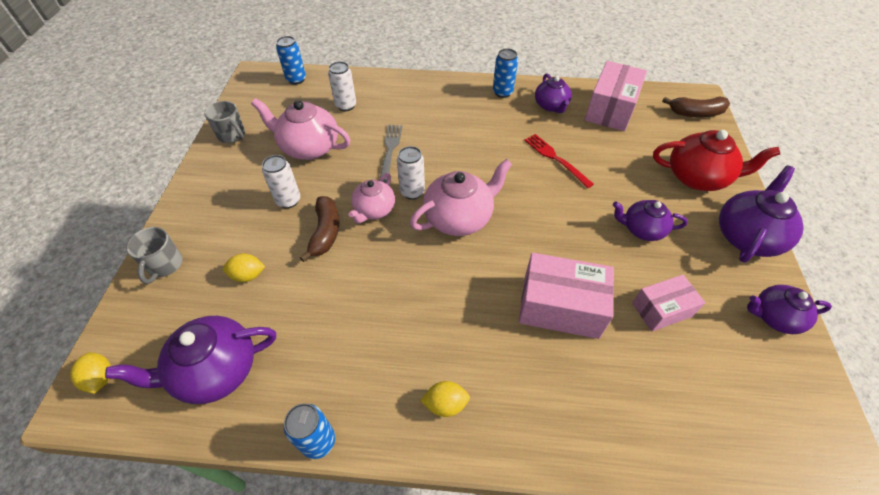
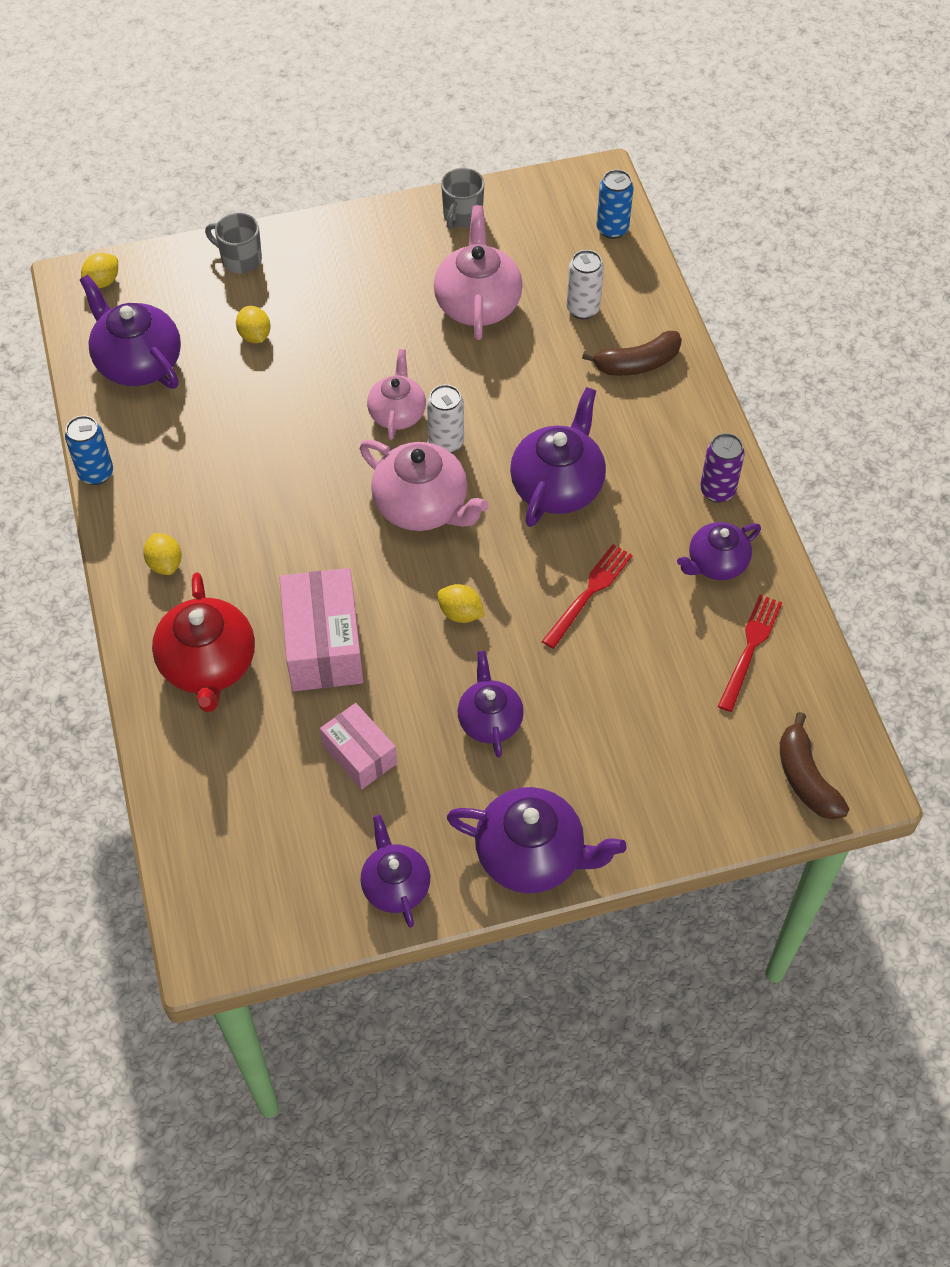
camera: 70 degrees right, 5 degrees up
grey mug [126,227,183,284] -> grey mug turned 45 degrees clockwise [205,213,262,273]
white can [262,155,300,209] -> none
brown banana [299,196,339,262] -> brown banana moved to [582,331,682,376]
pink teapot [348,173,395,223] -> pink teapot turned 90 degrees clockwise [367,349,426,440]
grey fork [379,125,402,183] -> none
blue can [493,48,518,98] -> purple can [700,433,745,503]
pink box [585,61,647,131] -> red fork [718,595,783,712]
red teapot [653,130,780,191] -> red teapot moved to [152,572,255,712]
none -> yellow lemon [437,584,485,623]
none -> purple teapot [510,387,606,527]

